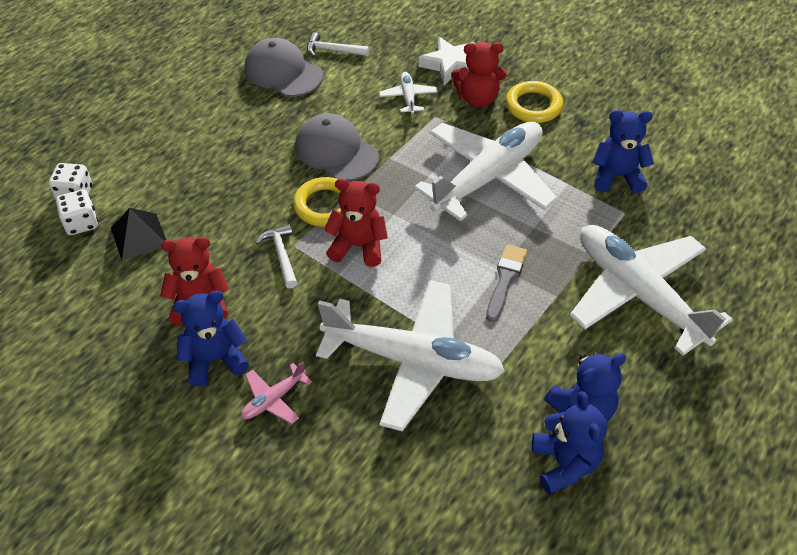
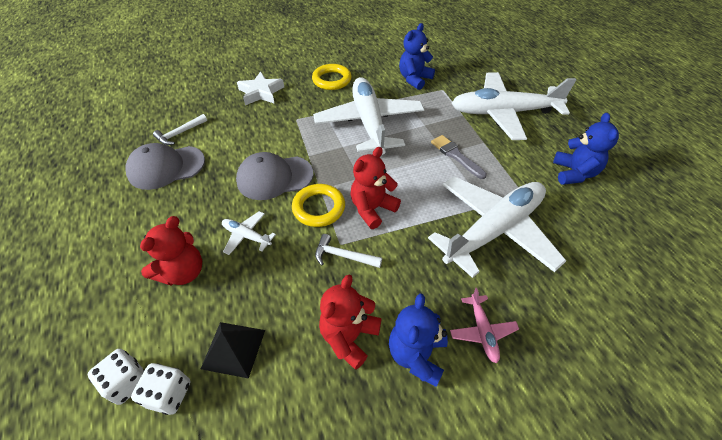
camera: 55 degrees left, 0 degrees up
white plane [379,72,438,114] -> white plane moved to [222,211,276,255]
red teddy bear [451,42,507,108] -> red teddy bear moved to [140,216,202,285]
blue teddy bear [532,391,607,494] -> none

